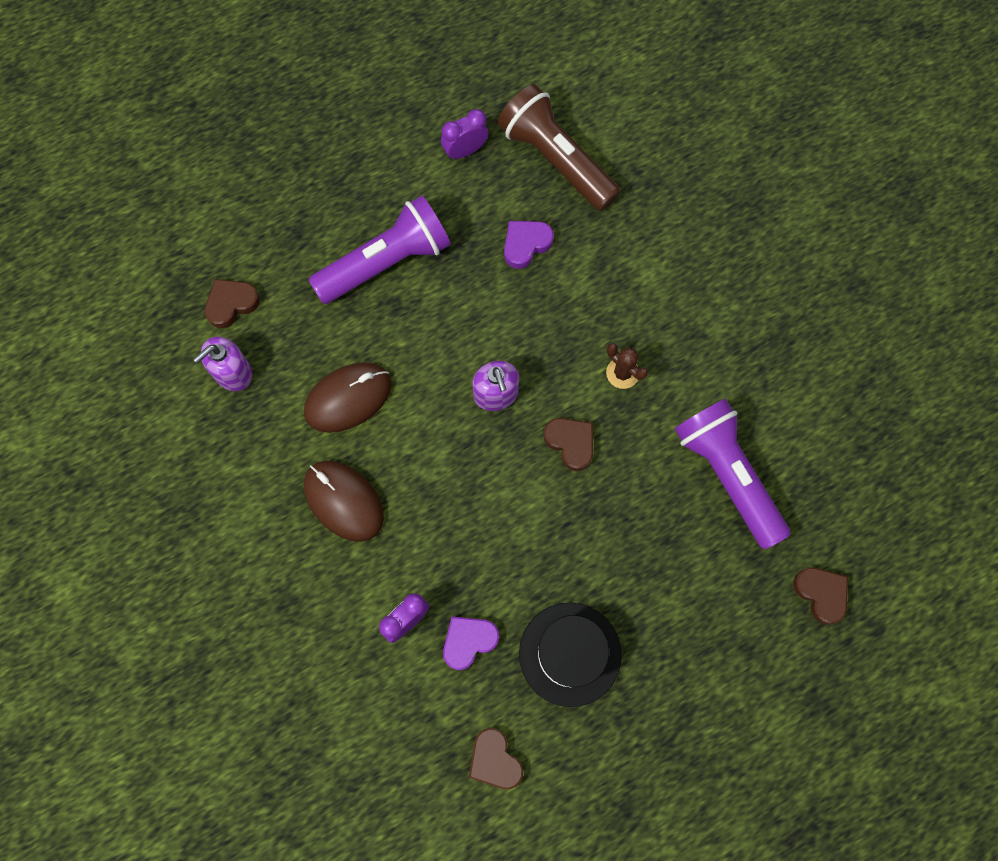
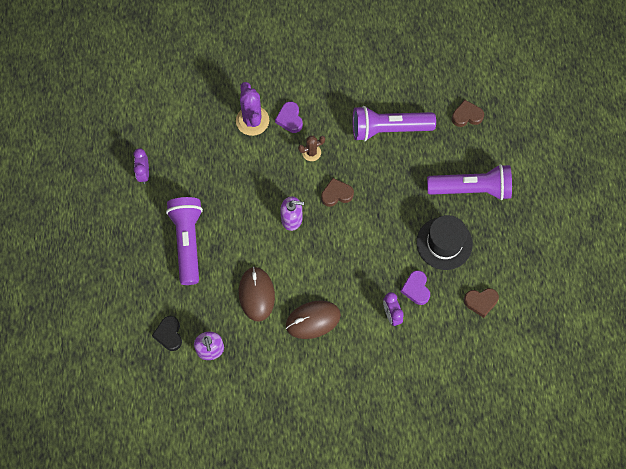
camera: 65 degrees left, 5 degrees down
brown heart [205,279,260,328] -> black heart [152,316,182,351]
brown flashlight [497,84,620,211] -> none
purple heart [504,221,554,269] -> purple heart moved to [275,101,303,133]
none -> purple cactus [236,82,269,136]
none -> purple flashlight [427,164,512,200]

